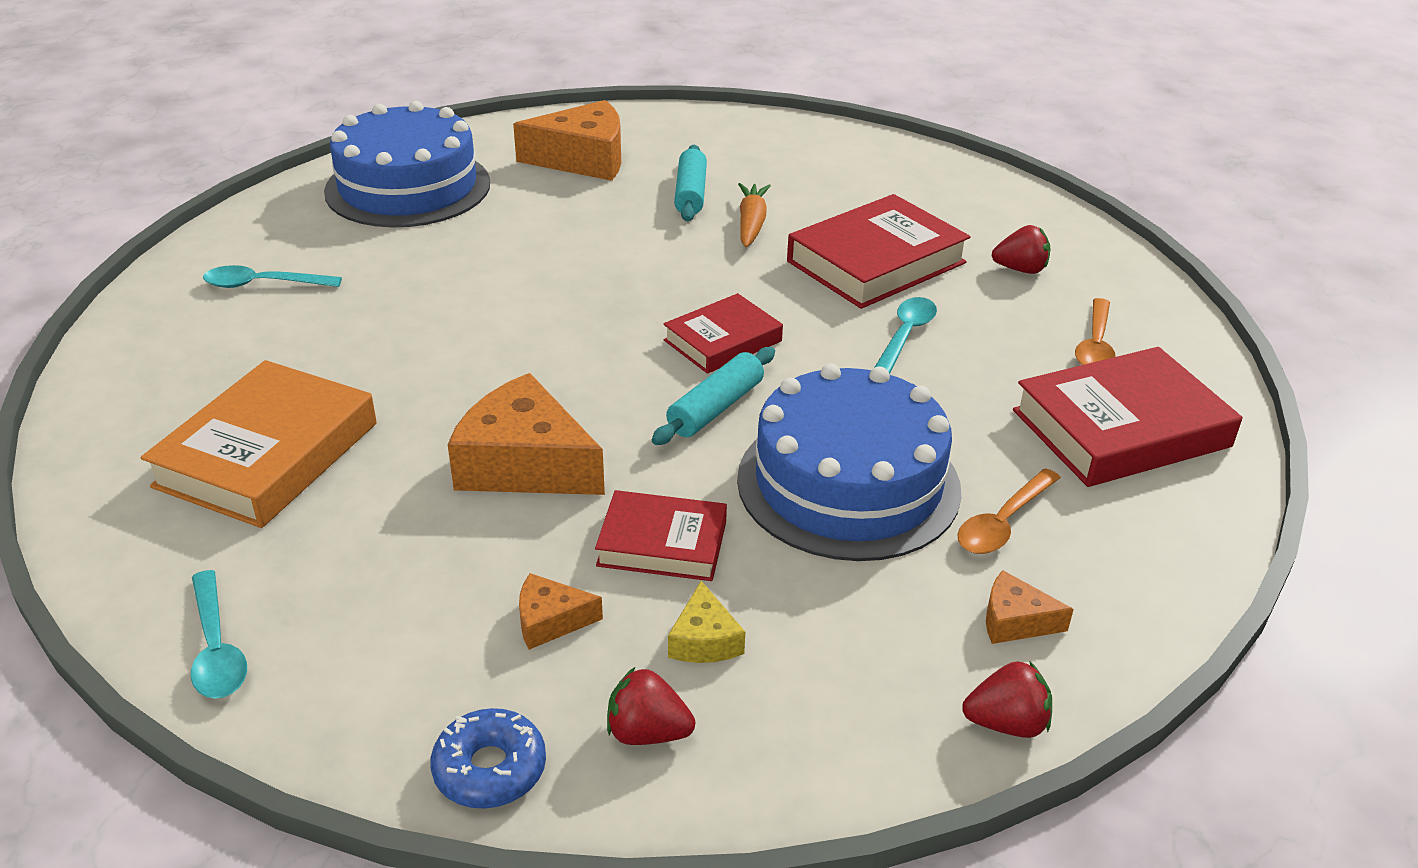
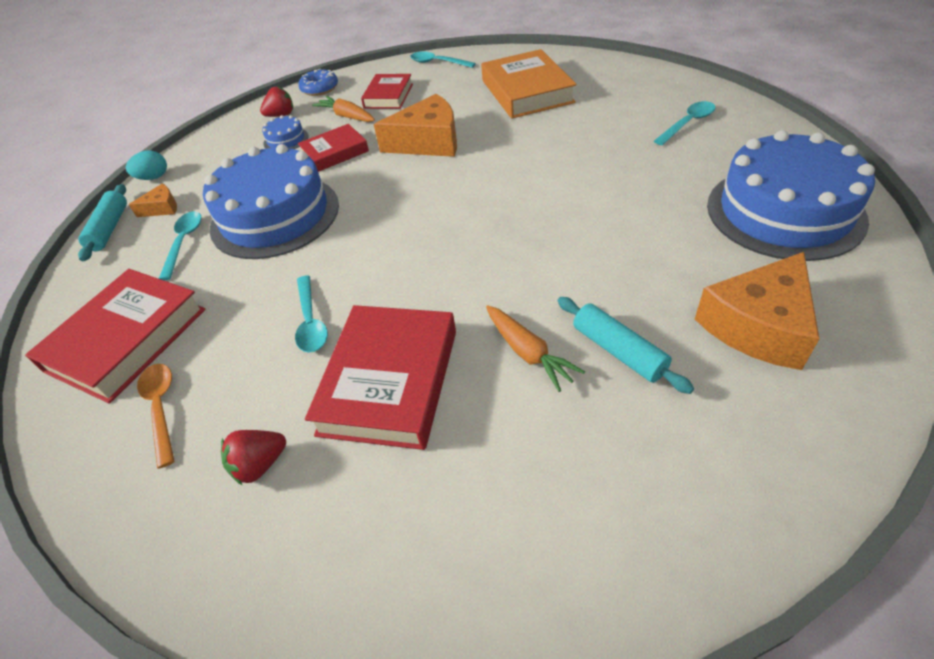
camera: 145 degrees right, 10 degrees up
orange cheese [519,573,603,650] -> orange carrot [312,96,375,122]
turquoise rolling pin [652,347,775,445] -> turquoise rolling pin moved to [78,184,127,261]
red book [664,293,783,374] -> red book moved to [361,74,413,109]
yellow cheese [668,581,745,663] -> blue cake [262,115,308,149]
orange spoon [957,468,1061,554] -> turquoise spoon [159,211,202,280]
red strawberry [962,661,1052,738] -> turquoise egg [126,150,167,180]

